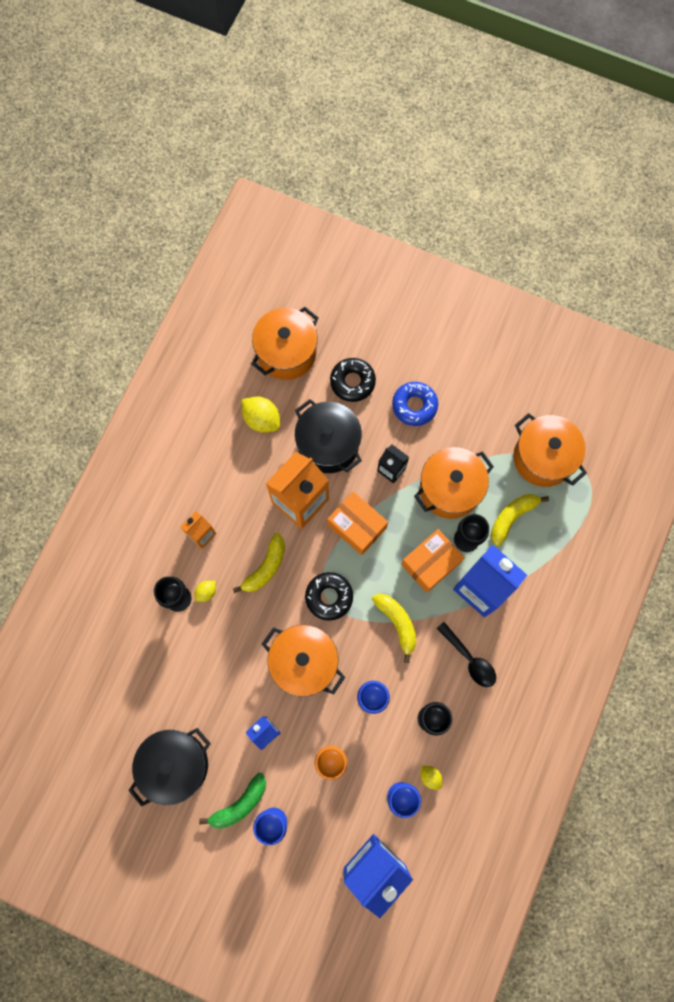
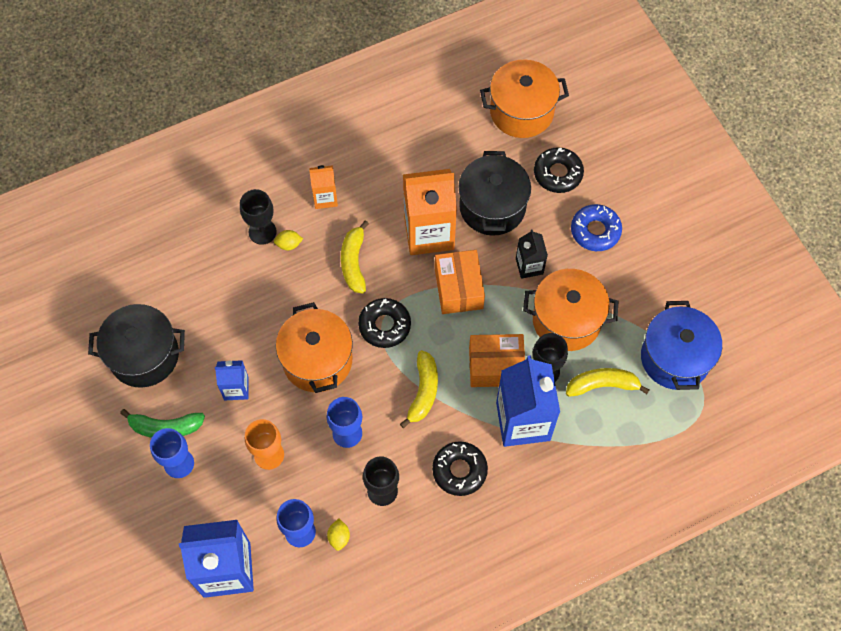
camera: 40 degrees right, 10 degrees down
yellow banana [233,533,285,593] -> yellow banana turned 105 degrees clockwise [341,220,369,294]
yellow lemon [242,397,280,433] -> none
black spoon [436,622,496,687] -> black donut [432,441,488,496]
orange pot [513,413,587,487] -> blue pot [641,301,722,390]

